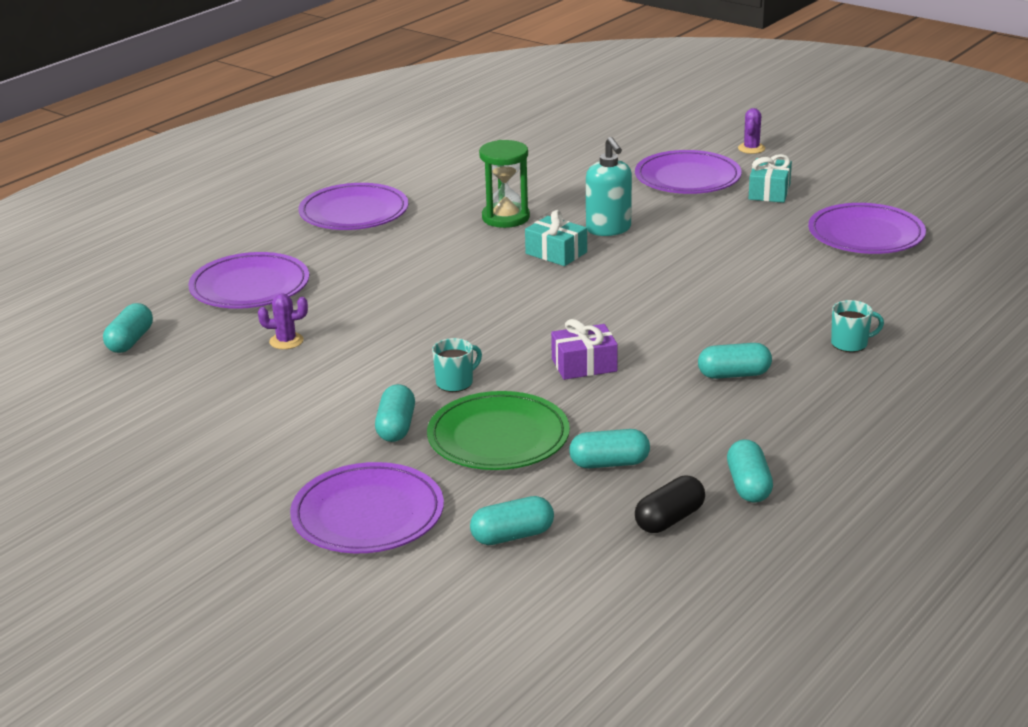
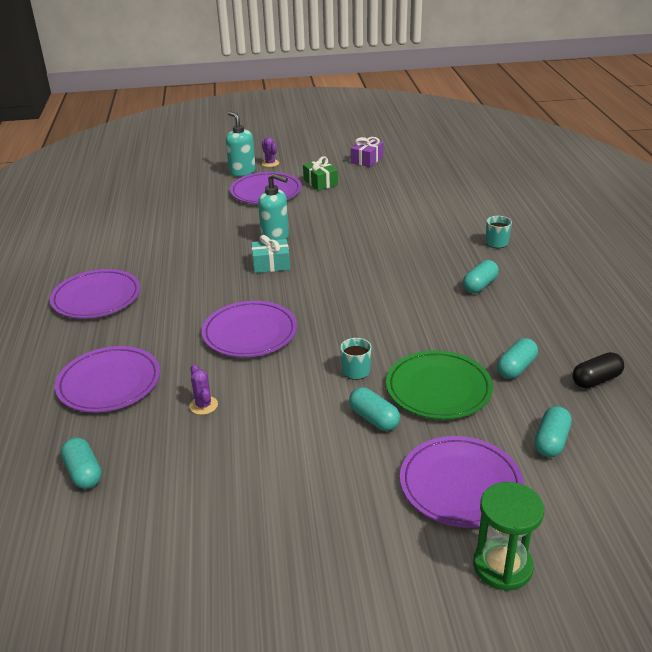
camera: 45 degrees left, 5 degrees up
purple cactus [258,293,308,349] -> purple cactus turned 60 degrees counterclockwise [189,364,218,415]
green hourglass [479,140,530,228] -> green hourglass moved to [473,482,544,591]
purple gift [551,319,618,380] -> purple gift moved to [351,137,384,167]
black capsule [635,476,705,533] -> black capsule turned 60 degrees clockwise [573,352,624,388]
turquoise capsule [727,439,773,503] -> none
turquoise gift [748,154,792,203] -> green gift [303,156,338,191]
purple plate [808,203,926,254] -> purple plate moved to [202,301,297,357]
none -> turquoise soap dispenser [226,111,256,176]

